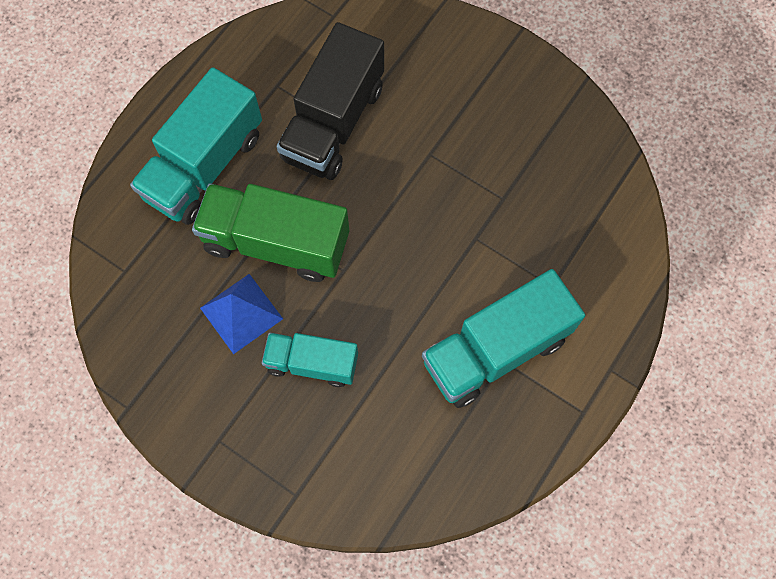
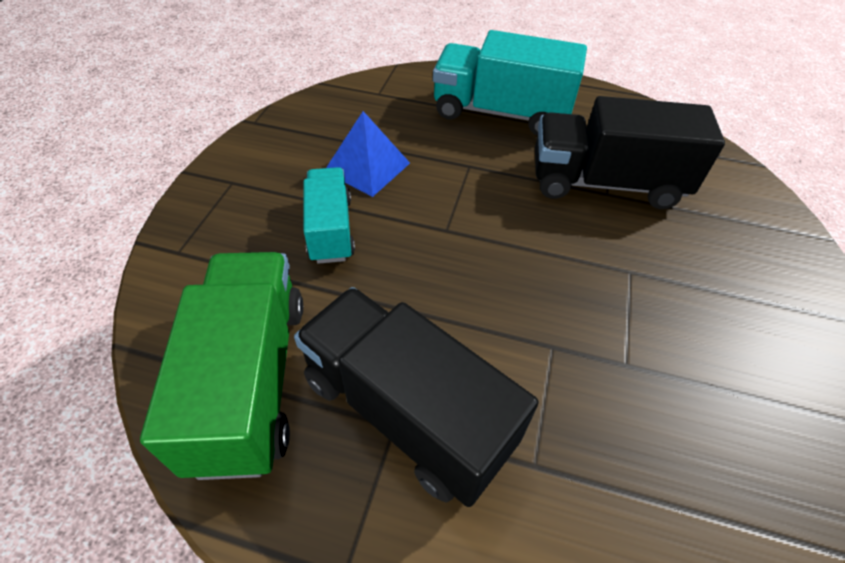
camera: 70 degrees right, 20 degrees down
green truck [192,183,349,282] -> green truck moved to [140,252,303,480]
turquoise truck [422,269,585,408] -> black truck [294,287,539,507]

